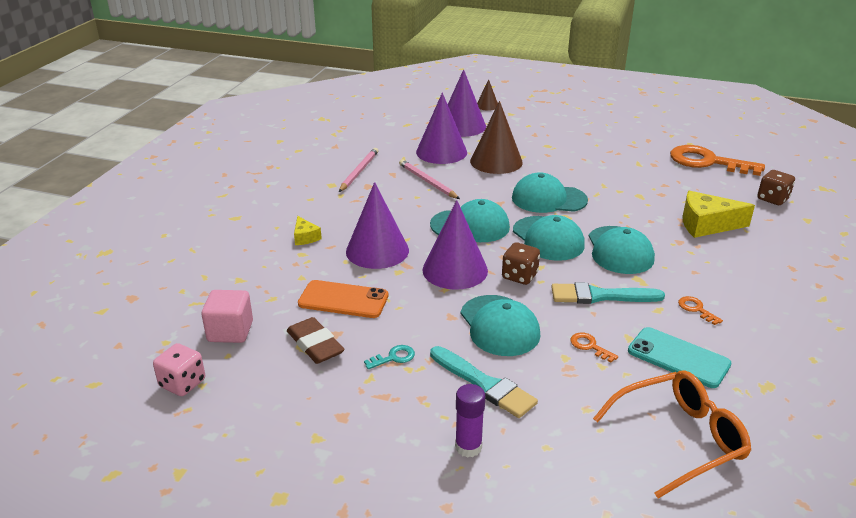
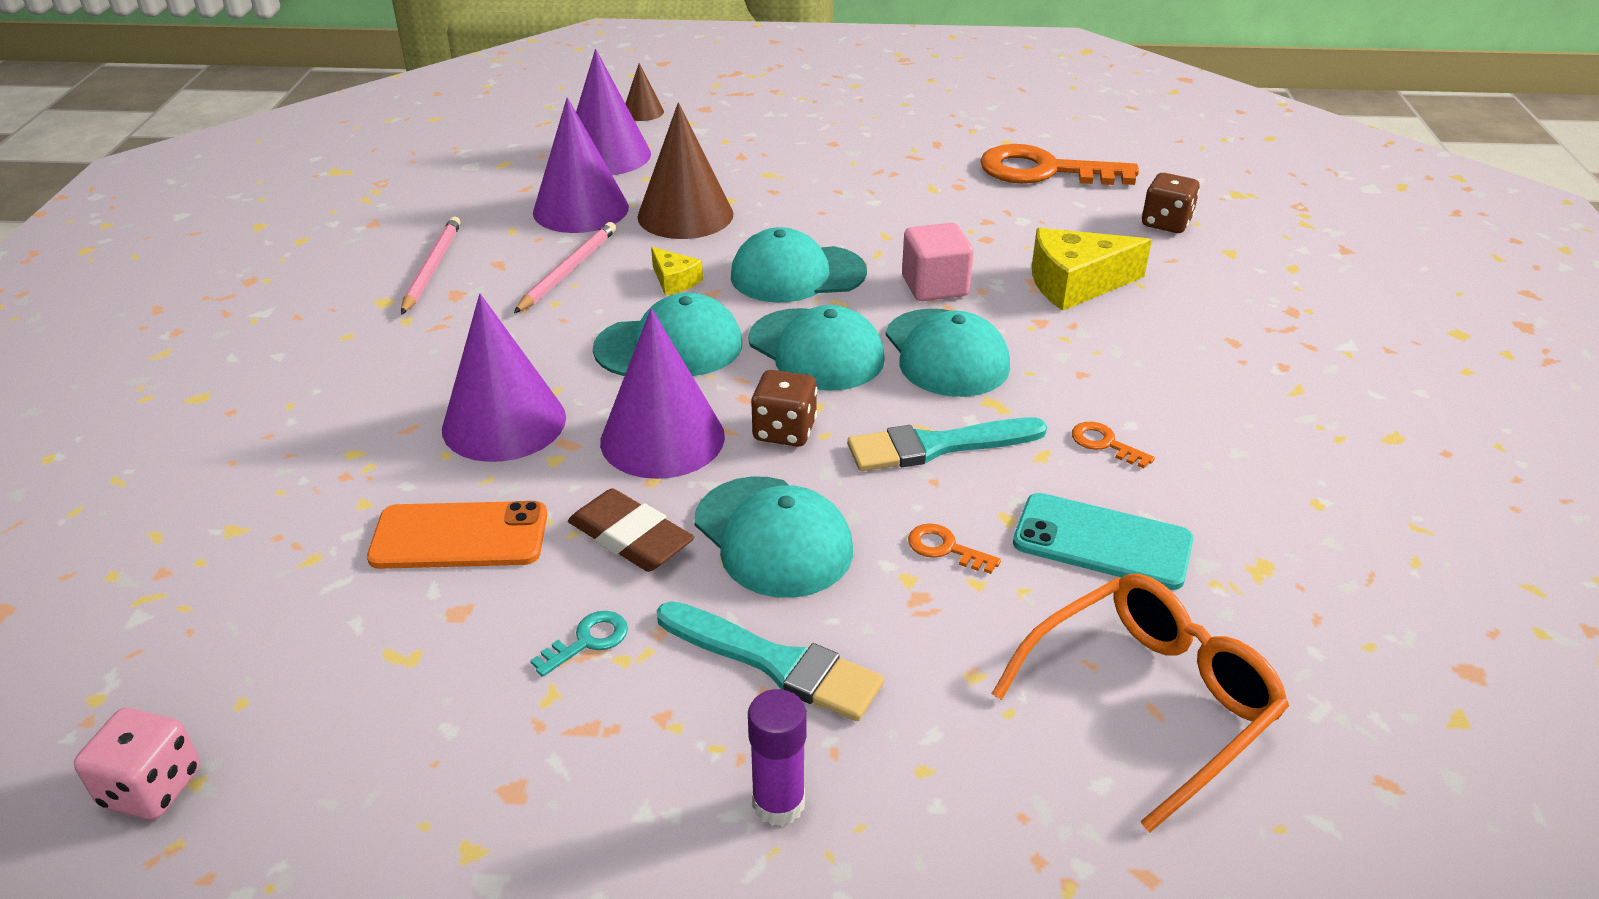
camera: 15 degrees left, 5 degrees up
pink cube [201,290,253,343] -> pink cube moved to [902,223,974,301]
brown eraser [287,317,345,364] -> brown eraser moved to [568,488,694,572]
yellow cheese [294,216,322,245] -> yellow cheese moved to [651,247,703,296]
pink pencil [399,159,460,199] -> pink pencil turned 75 degrees clockwise [514,222,616,313]

